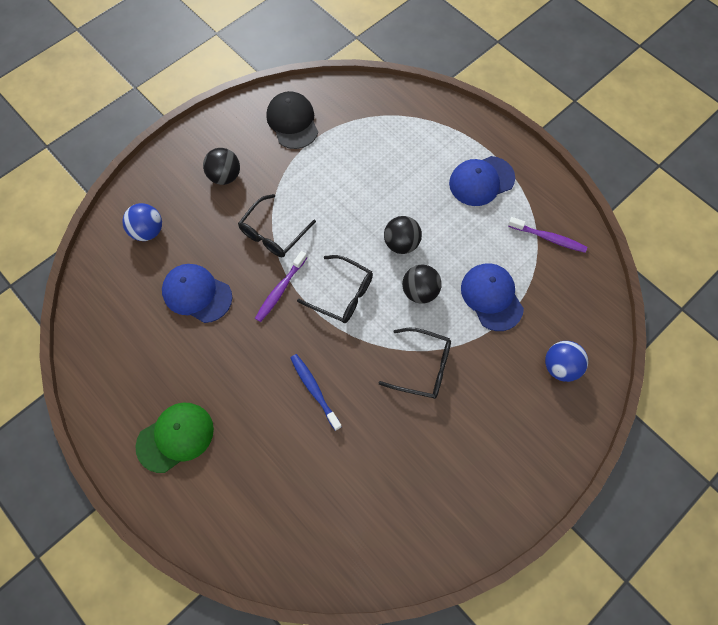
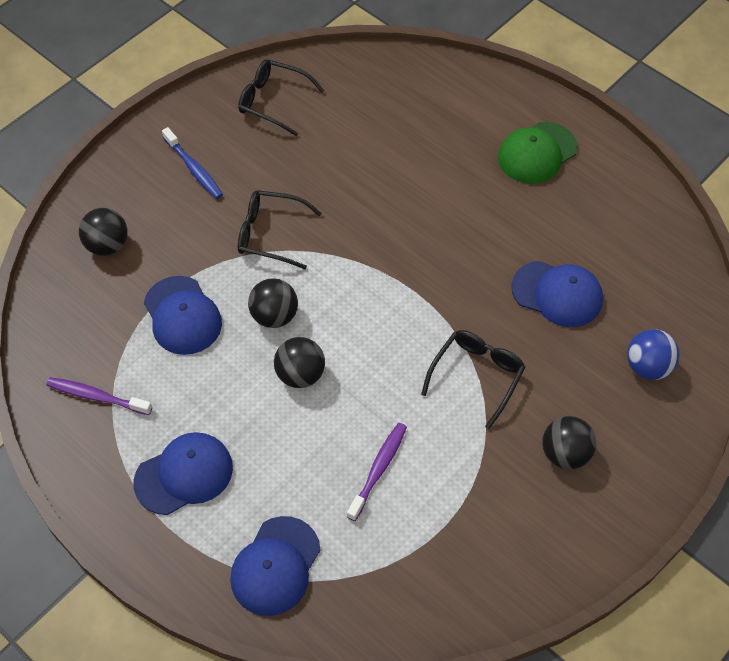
camera: 175 degrees right, 10 degrees down
purple toothbrush [255,251,307,322] -> purple toothbrush moved to [346,423,407,521]
black cap [266,91,318,149] -> none
blue toothbrush [291,354,342,431] -> blue toothbrush moved to [162,127,223,199]
black glasses [297,255,373,323] -> black glasses moved to [238,59,324,136]
blue ball [545,341,588,382] -> black ball [79,208,128,256]
none -> blue cap [230,516,320,616]

